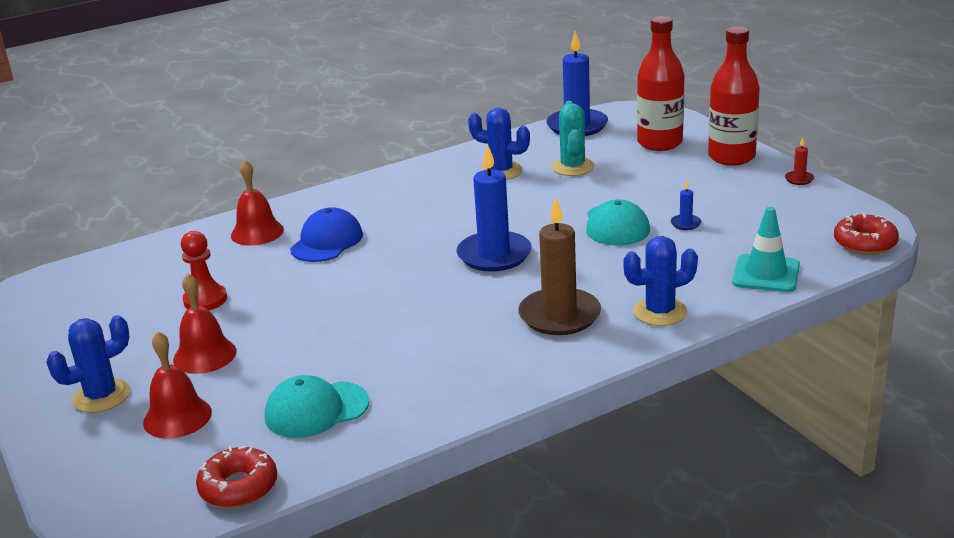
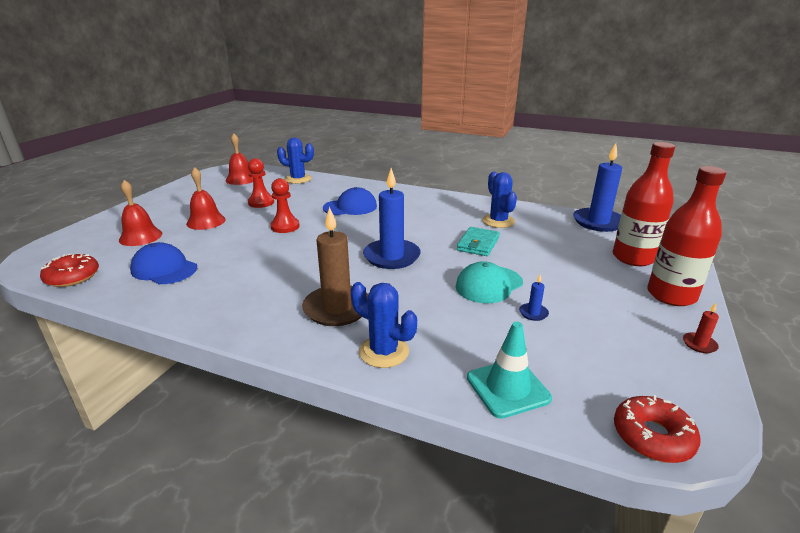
camera: 50 degrees right, 0 degrees up
blue cactus [46,315,130,413] -> blue cactus moved to [277,138,314,184]
red bell [231,160,284,246] -> red bell moved to [226,133,253,185]
turquoise cap [265,375,369,438] -> blue cap [130,242,197,284]
turquoise cactus [552,101,594,176] -> none
none -> red pawn [270,178,300,233]
none -> turquoise wallet [457,227,500,256]

